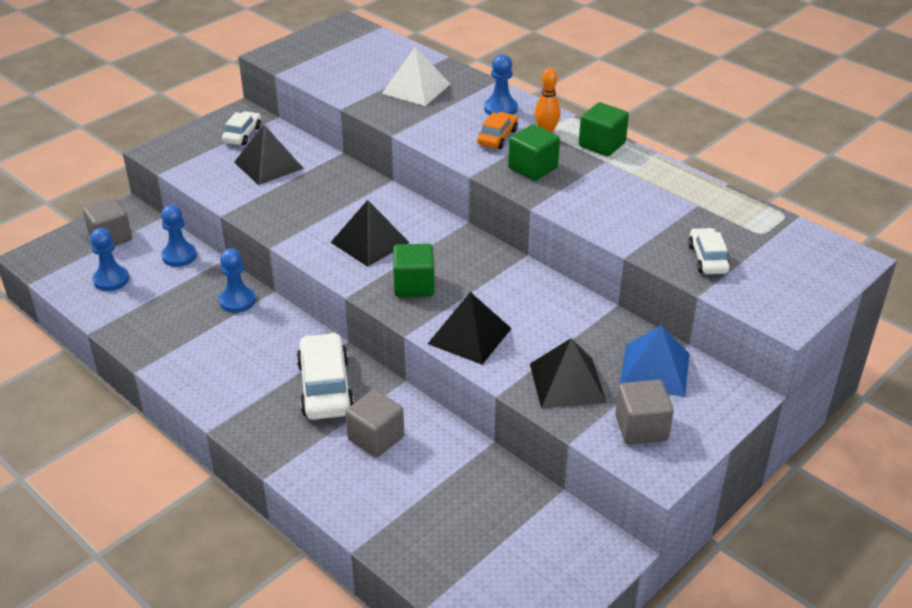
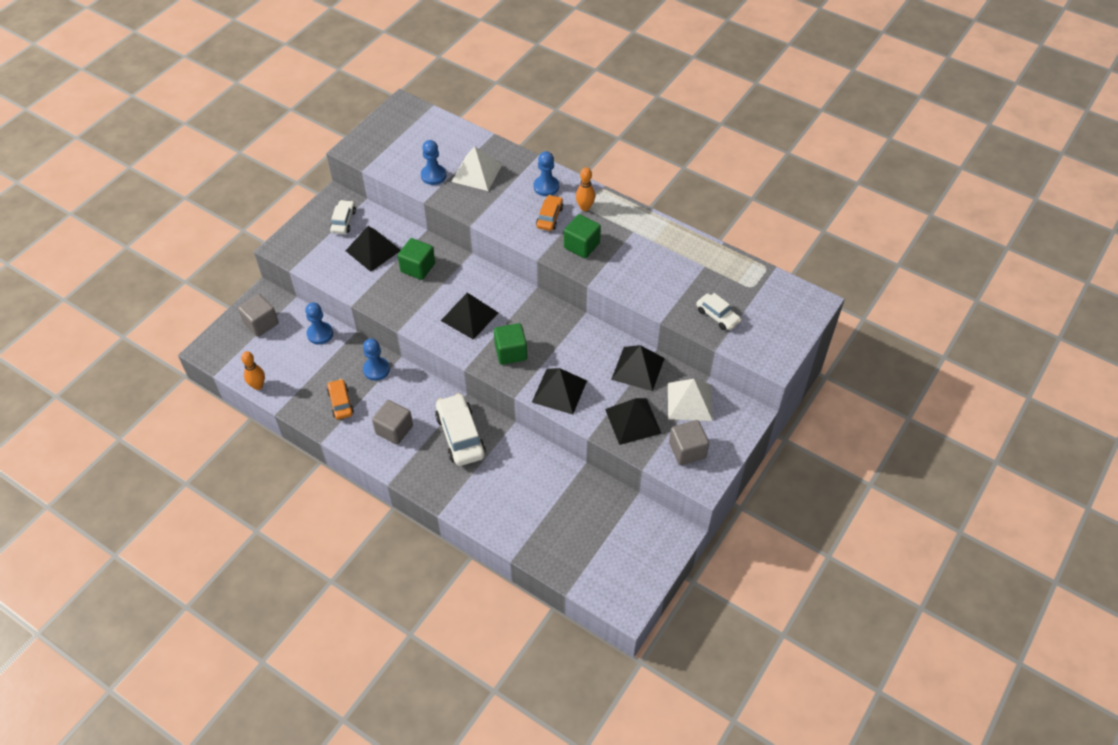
camera: 10 degrees left, 15 degrees up
blue pawn [90,228,129,291] -> blue pawn moved to [421,140,446,185]
grey cube [345,390,404,457] -> grey cube moved to [372,400,413,445]
green cube [579,102,629,156] -> green cube moved to [398,238,435,280]
blue pyramid [620,325,689,397] -> white pyramid [668,379,713,421]
white car [688,228,730,274] -> white car turned 150 degrees clockwise [696,293,741,330]
none -> orange bowling pin [241,351,265,390]
none -> orange car [327,379,354,420]
none -> black pyramid [611,345,665,391]

